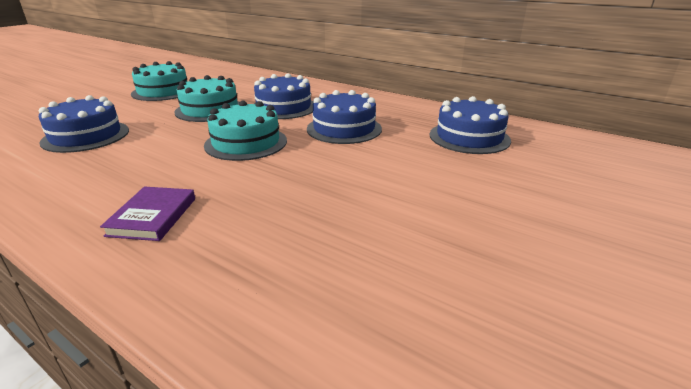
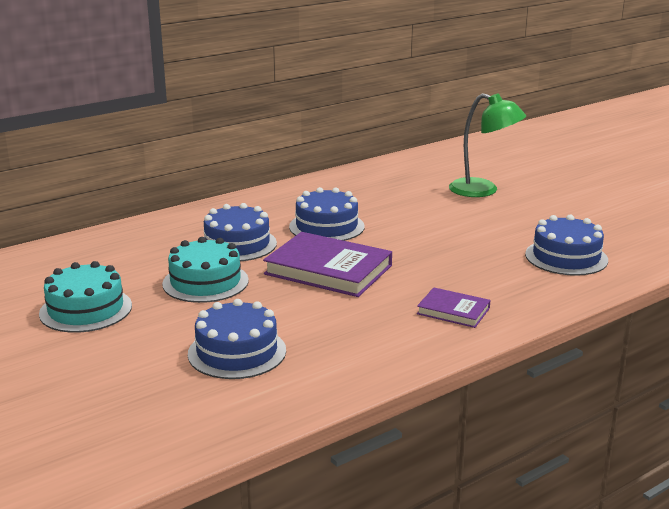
camera: 70 degrees left, 5 degrees down
turquoise cake [204,101,287,161] -> purple book [263,232,392,297]
blue cake [429,96,511,154] -> blue cake moved to [525,215,608,276]
none -> green lamp [449,93,526,197]

